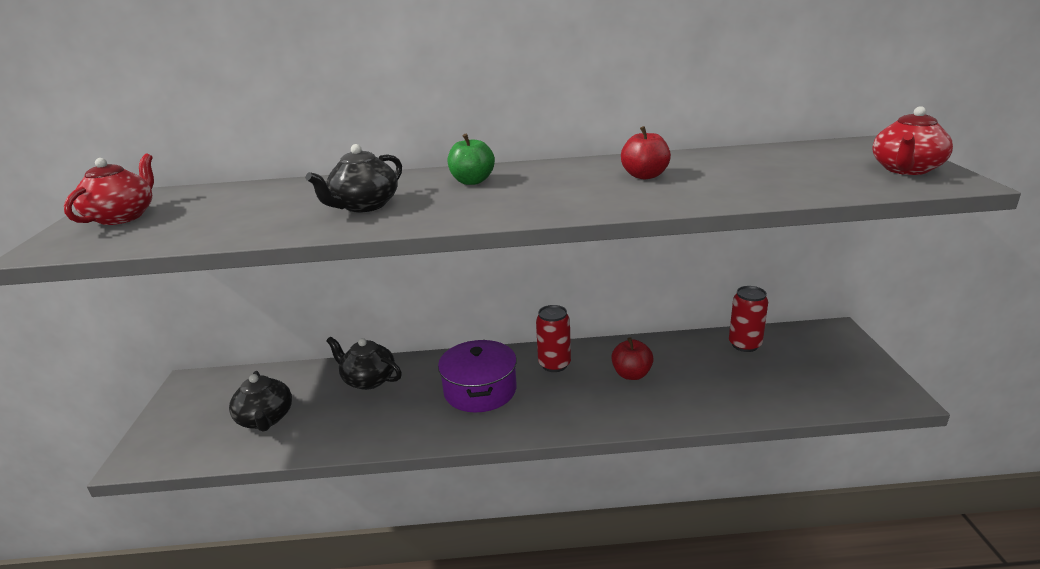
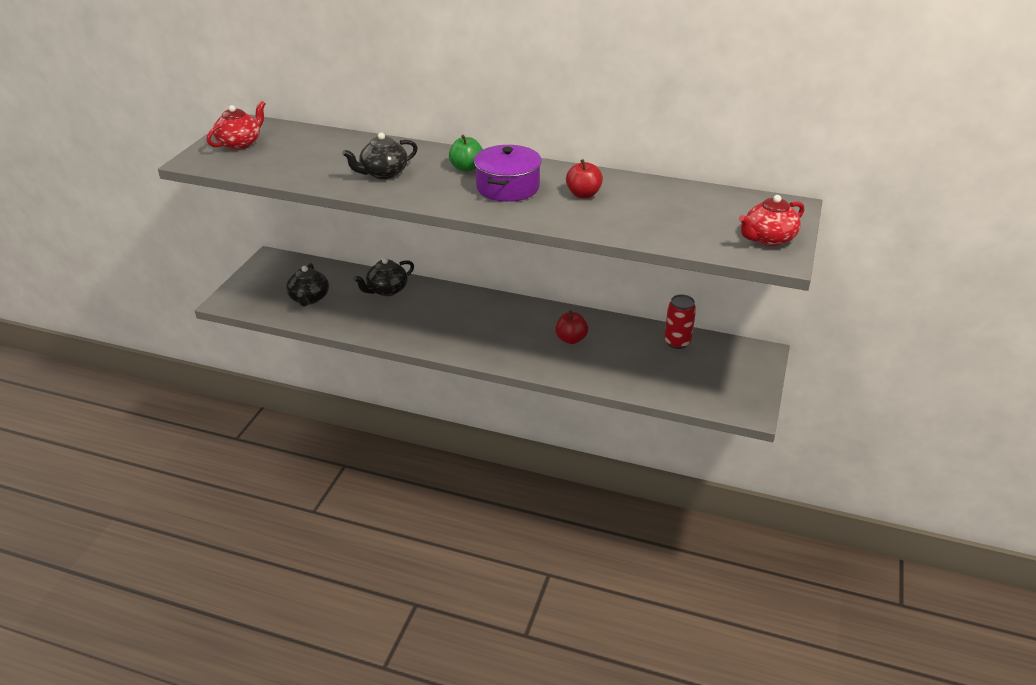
camera: 20 degrees right, 10 degrees up
black teapot [326,337,402,390] -> black teapot turned 90 degrees counterclockwise [353,258,414,296]
purple pot [438,340,517,413] -> purple pot moved to [474,145,542,202]
red can [536,305,571,372] -> none

